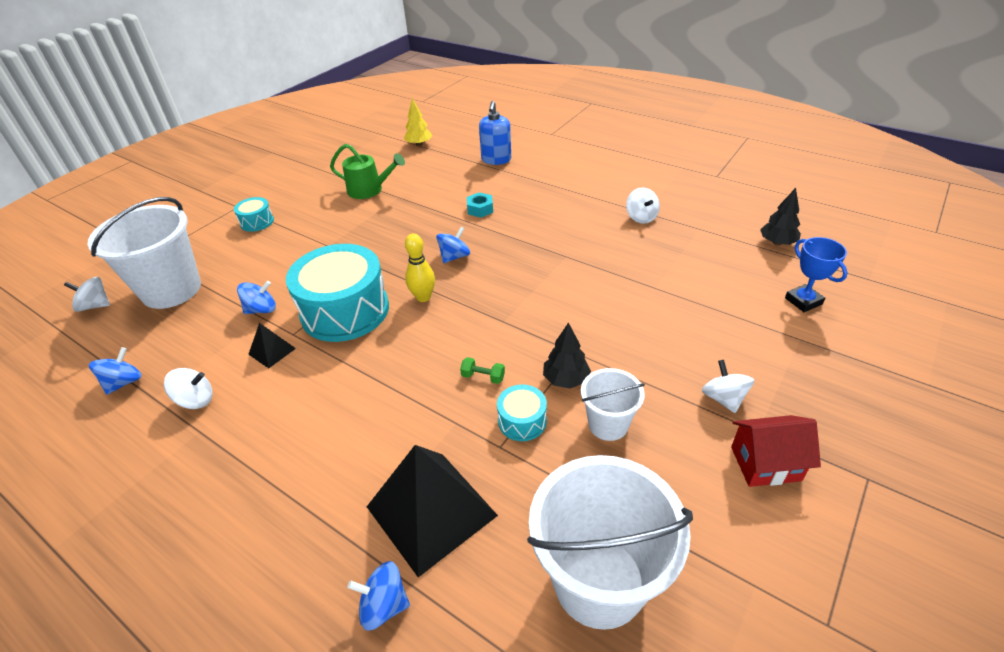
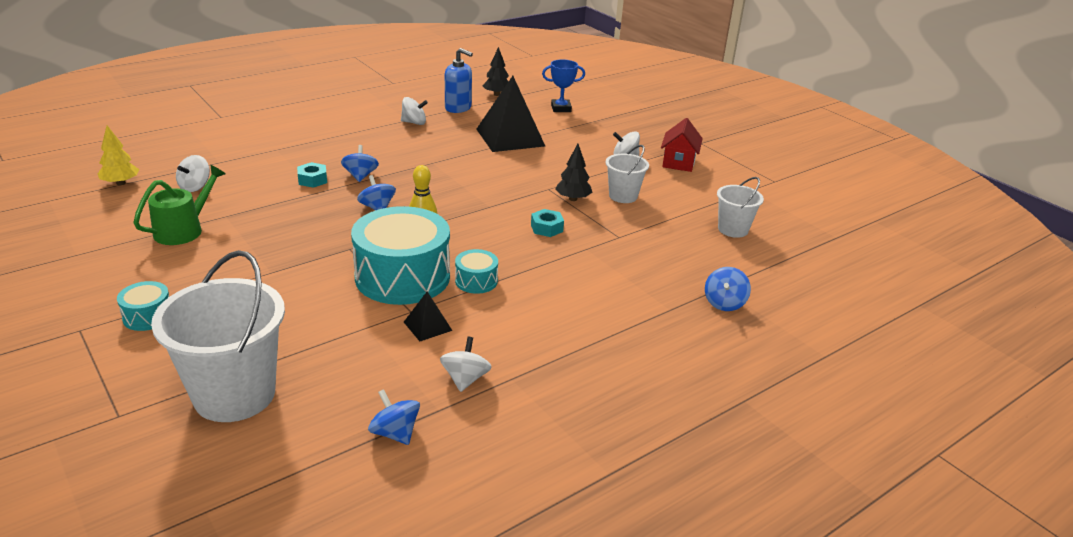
camera: 75 degrees left, 10 degrees down
white spinning top [64,277,110,312] -> white spinning top moved to [176,155,210,192]
blue spinning top [237,281,276,314] -> blue spinning top moved to [341,145,379,182]
black pyramid [367,445,498,577] -> black pyramid moved to [477,76,545,152]
green dumbbell [460,357,505,384] -> turquoise nut [531,209,564,237]
blue soap dispenser [479,101,511,165] -> blue soap dispenser moved to [445,48,473,113]
turquoise drum [497,384,547,441] -> turquoise drum moved to [455,249,498,294]
white bucket [527,455,693,630] -> white bucket [717,177,764,238], size x0.53

